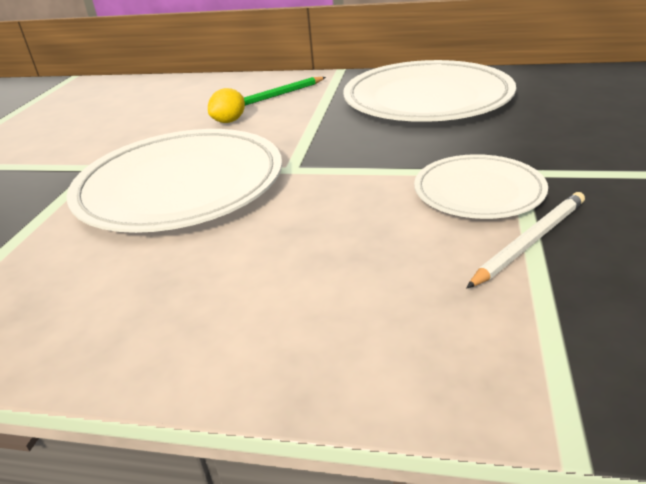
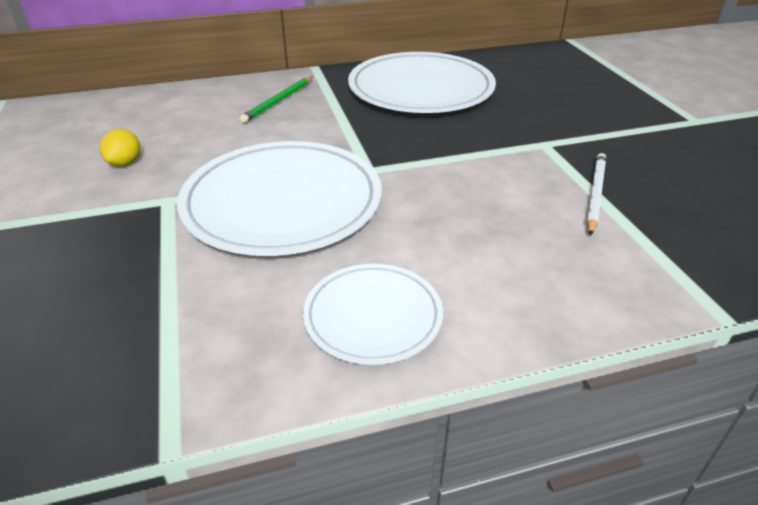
camera: 30 degrees left, 5 degrees up
yellow lemon [208,88,245,123] -> yellow lemon moved to [100,129,140,166]
white plate [414,154,548,219] -> white plate moved to [303,264,443,365]

